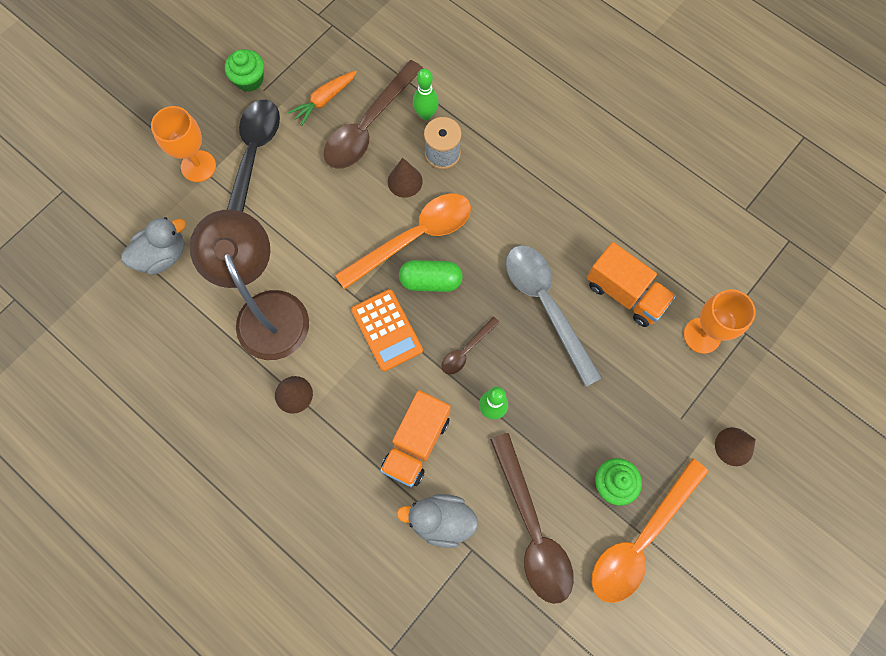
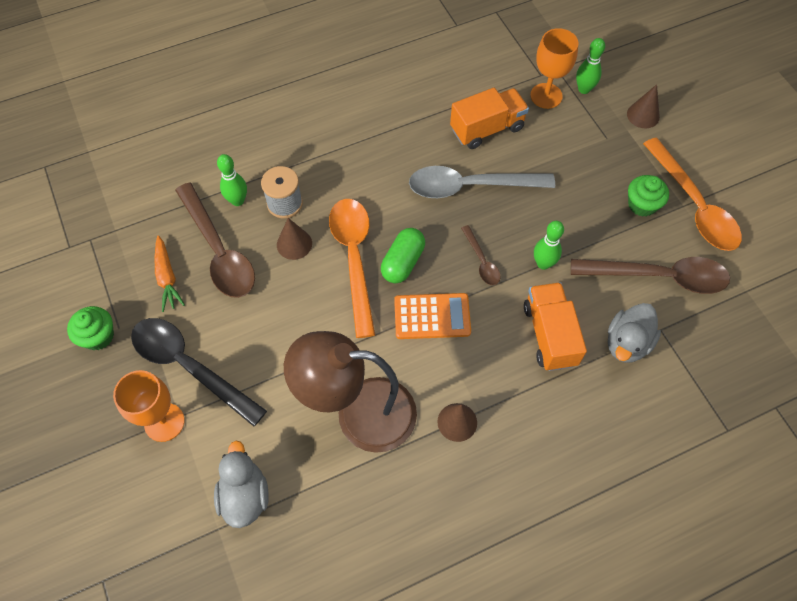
camera: 65 degrees left, 10 degrees down
orange truck [380,390,451,487] -> orange truck turned 150 degrees counterclockwise [524,282,587,371]
none -> green bowling pin [576,38,605,94]

